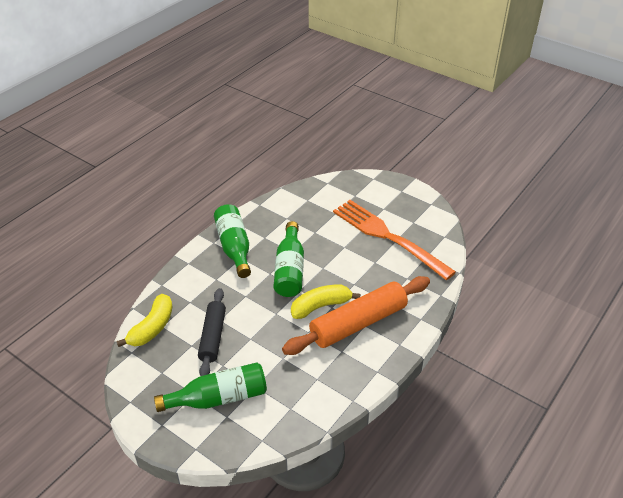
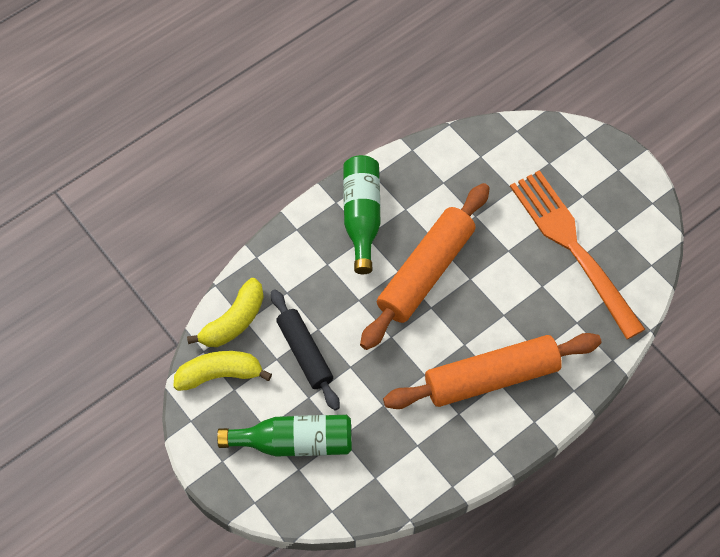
camera: 15 degrees right, 20 degrees up
black rolling pin [198,288,226,376] -> black rolling pin turned 45 degrees counterclockwise [271,289,340,410]
green bottle [273,221,304,297] -> orange rolling pin [360,183,490,350]
yellow banana [291,285,361,319] -> yellow banana moved to [174,351,272,391]

